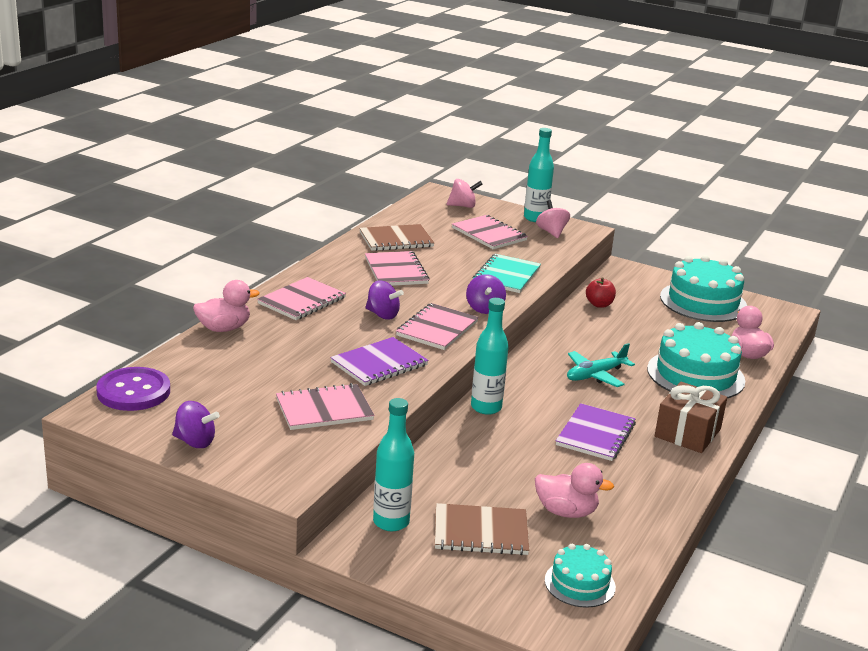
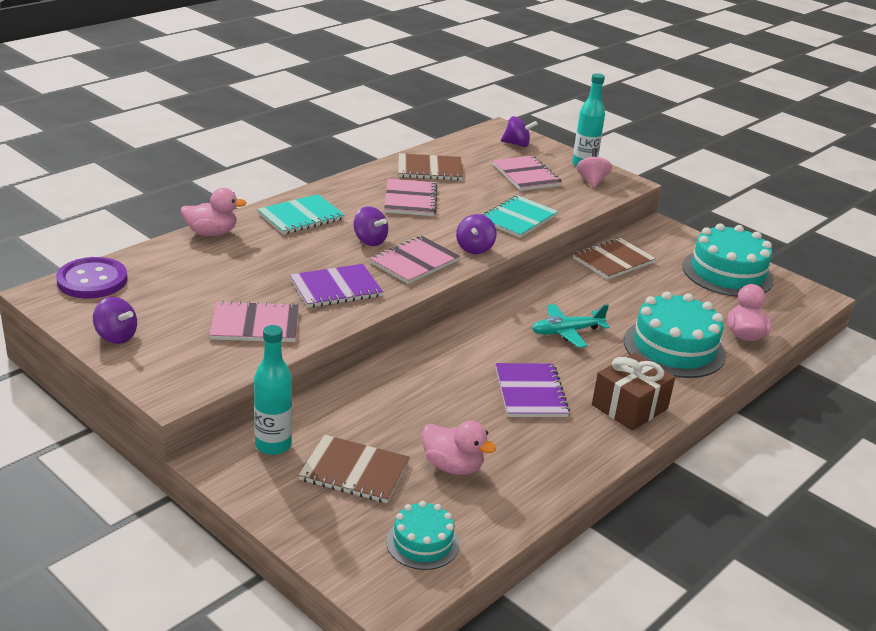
camera: 15 degrees right, 5 degrees up
pink notebook [257,277,346,320] -> turquoise notebook [257,194,345,235]
pink spinning top [447,179,483,208] -> purple spinning top [501,116,538,147]
turquoise bottle [471,298,509,415] -> none
purple notebook [556,403,636,461] -> purple notebook turned 45 degrees counterclockwise [496,363,570,417]
red apple [586,277,616,308] -> brown notebook [573,238,656,280]

